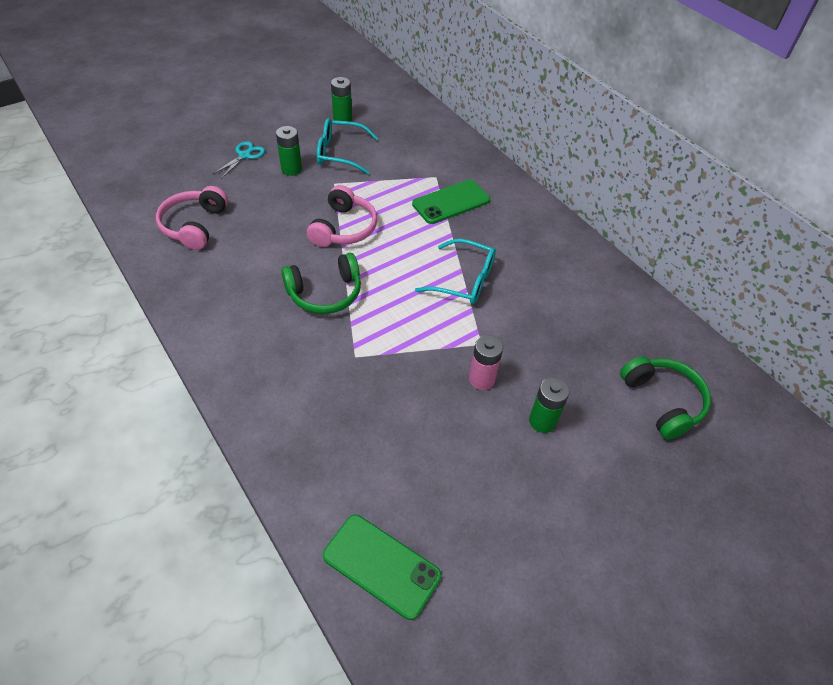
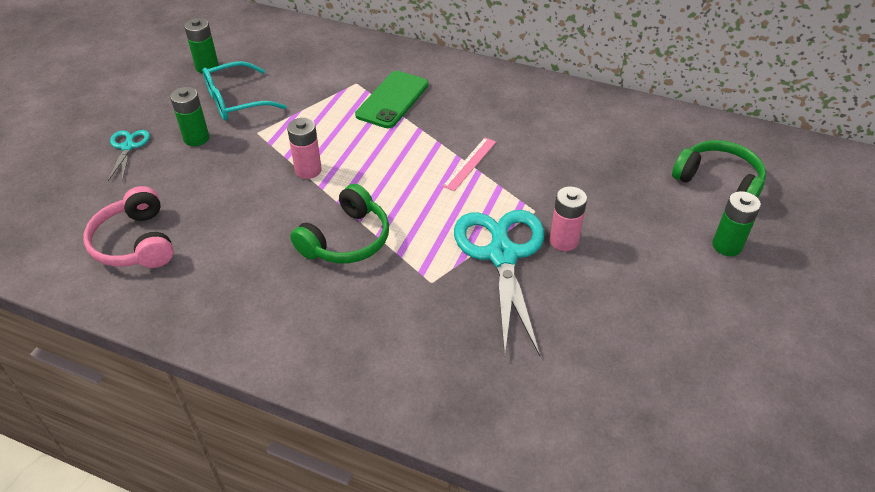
camera: 30 degrees left, 5 degrees down
pink headphones [307,185,377,247] -> pink battery [287,118,322,179]
green phone [323,515,442,620] -> none
turquoise glasses [415,239,496,305] -> pink ruler [442,138,496,191]
green battery [529,377,569,433] -> green battery moved to [712,191,761,256]
none -> turquoise scissors [454,210,544,356]

